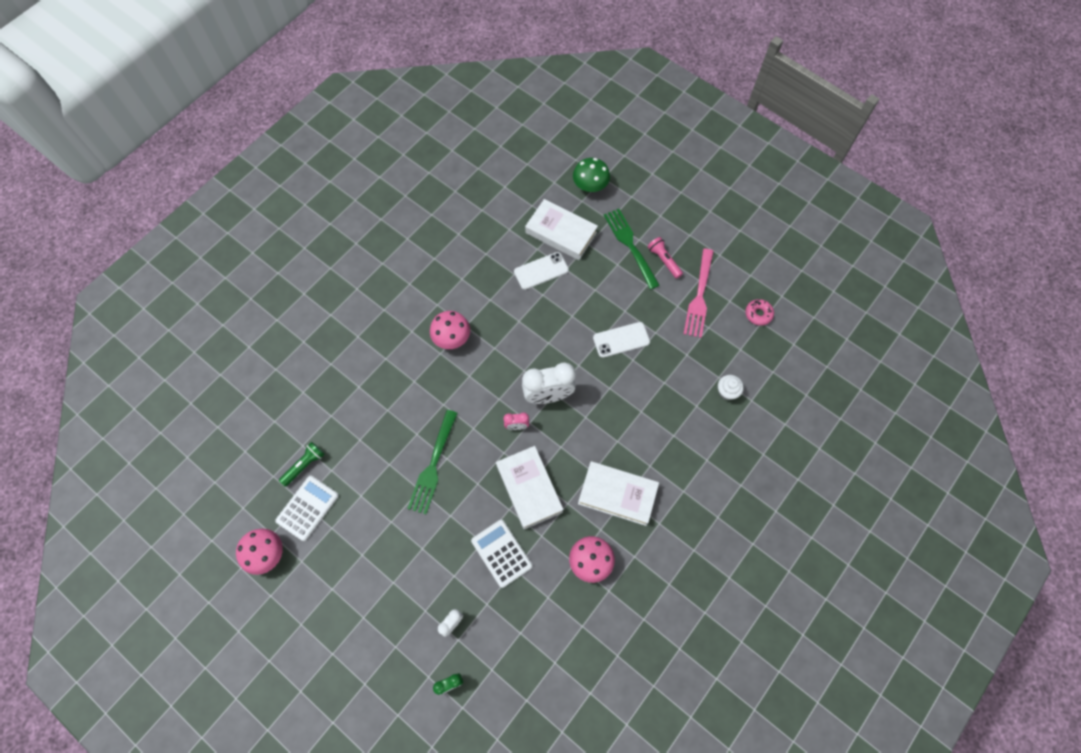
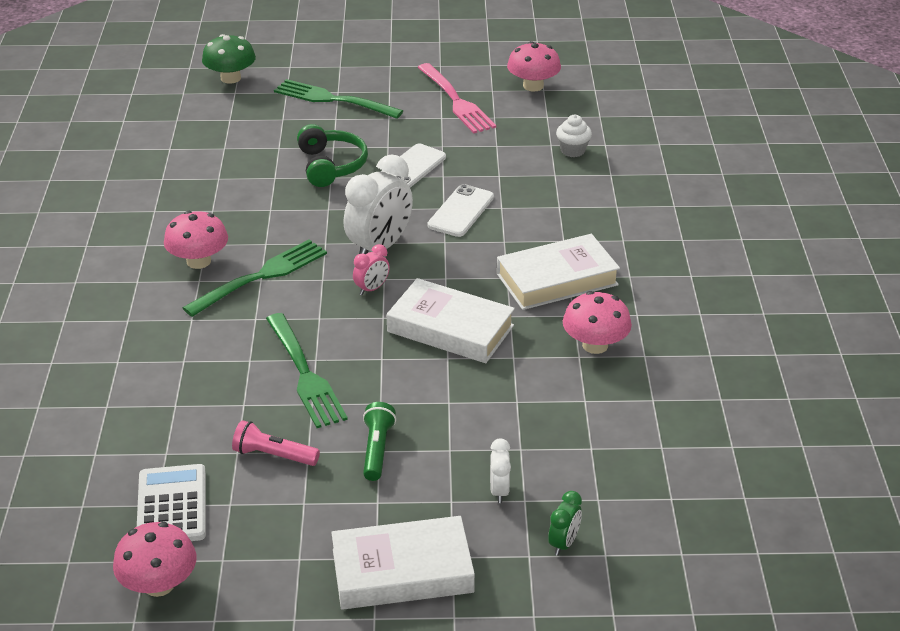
camera: 40 degrees left, 30 degrees down
green flashlight [279,442,325,487] -> green flashlight moved to [363,402,396,481]
white calculator [471,520,532,588] -> none
white phone [514,252,569,290] -> white phone moved to [428,184,494,237]
white book [525,199,598,260] -> white book moved to [331,516,475,609]
pink flashlight [648,237,683,279] -> pink flashlight moved to [232,420,320,466]
pink donut [745,299,774,326] -> pink mushroom [507,41,561,92]
none -> green fork [183,239,327,317]
none -> green headphones [297,124,368,187]

